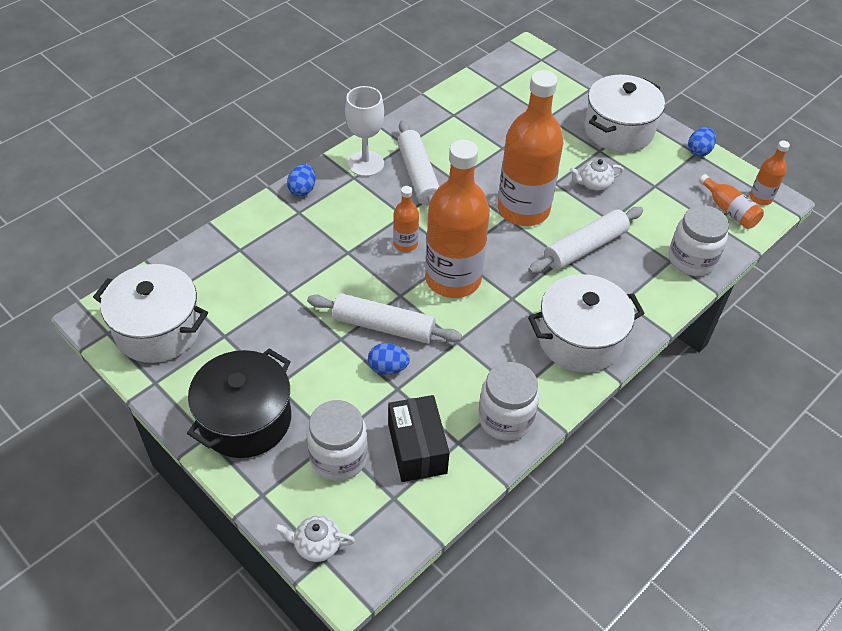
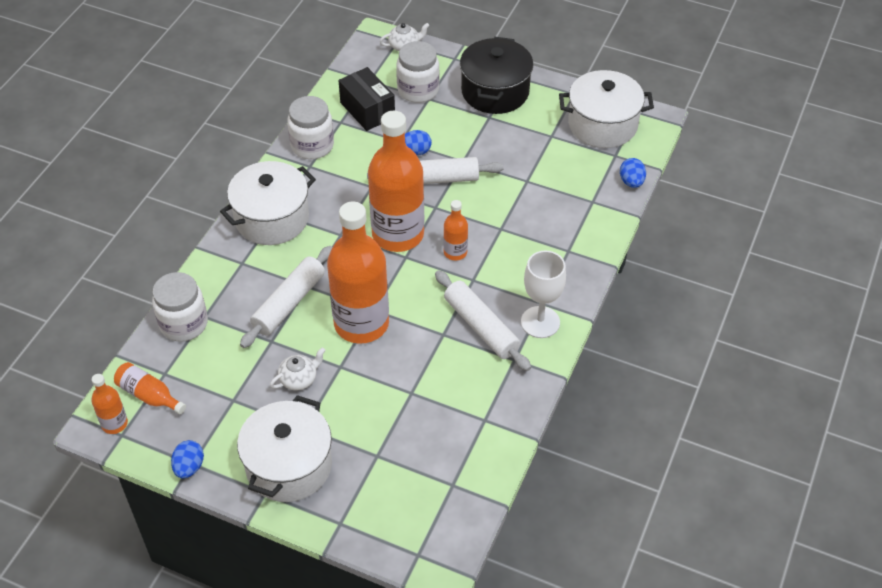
camera: 160 degrees right, 0 degrees up
blue egg [287,164,315,196] -> blue egg moved to [620,158,646,188]

